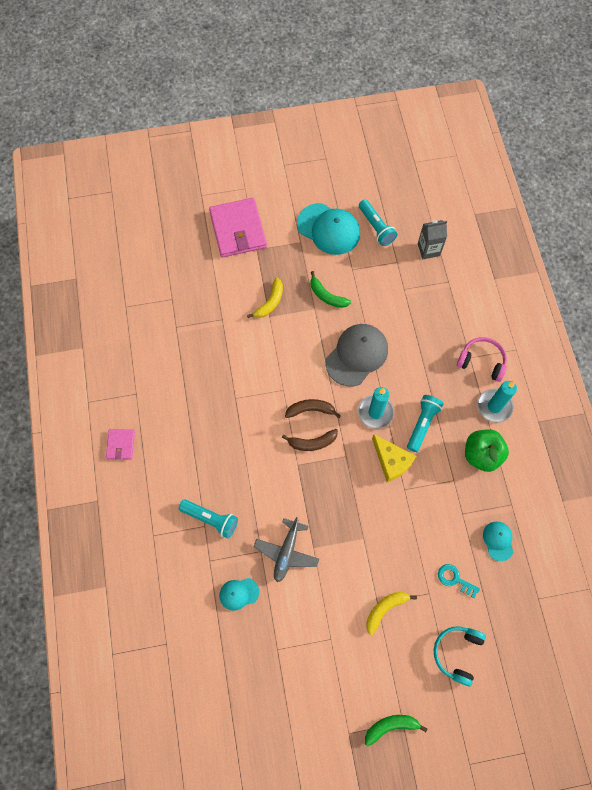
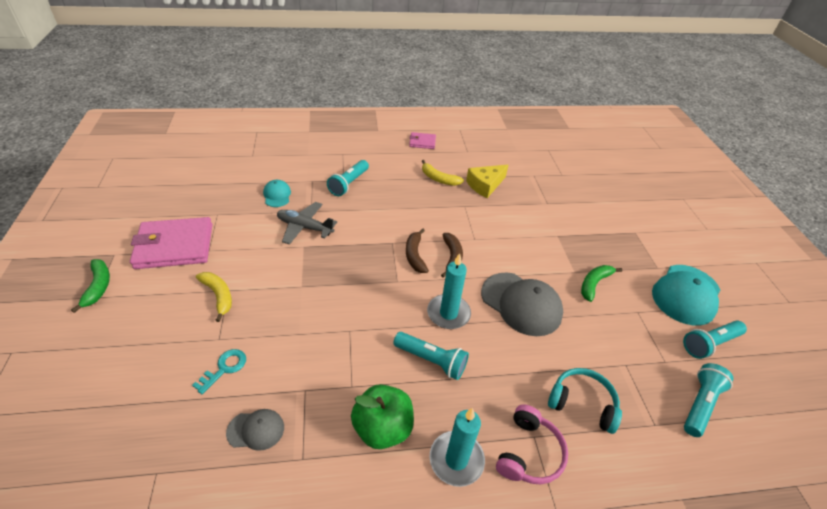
camera: 90 degrees right, 25 degrees down
pink wallet [209,198,267,257] -> pink wallet moved to [130,217,212,269]
yellow banana [247,277,283,318] -> yellow banana moved to [422,160,464,186]
yellow cheese [372,434,416,482] -> yellow cheese moved to [466,165,508,198]
grey carton [418,220,447,259] -> turquoise flashlight [684,363,734,437]
turquoise headphones [434,627,486,686] -> turquoise headphones moved to [548,368,622,434]
turquoise cap [483,522,513,561] -> grey cap [226,409,284,451]

